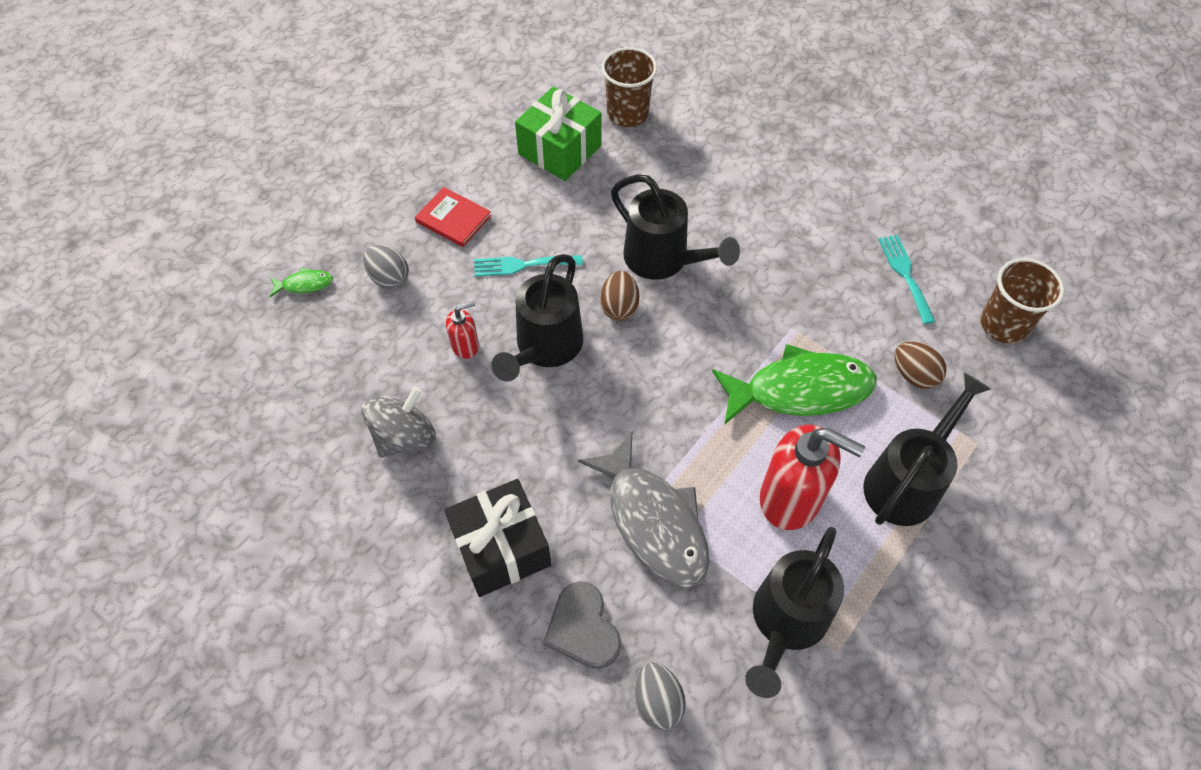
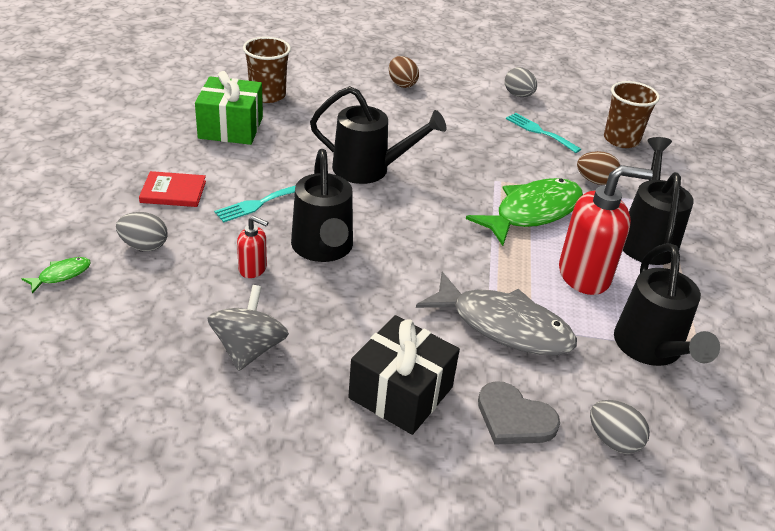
camera: 35 degrees left, 20 degrees down
red soap dispenser [446,301,479,359] -> red soap dispenser turned 75 degrees clockwise [237,216,269,278]
brown egg [600,271,639,321] -> brown egg moved to [389,56,419,88]
none -> grey egg [505,67,537,97]

